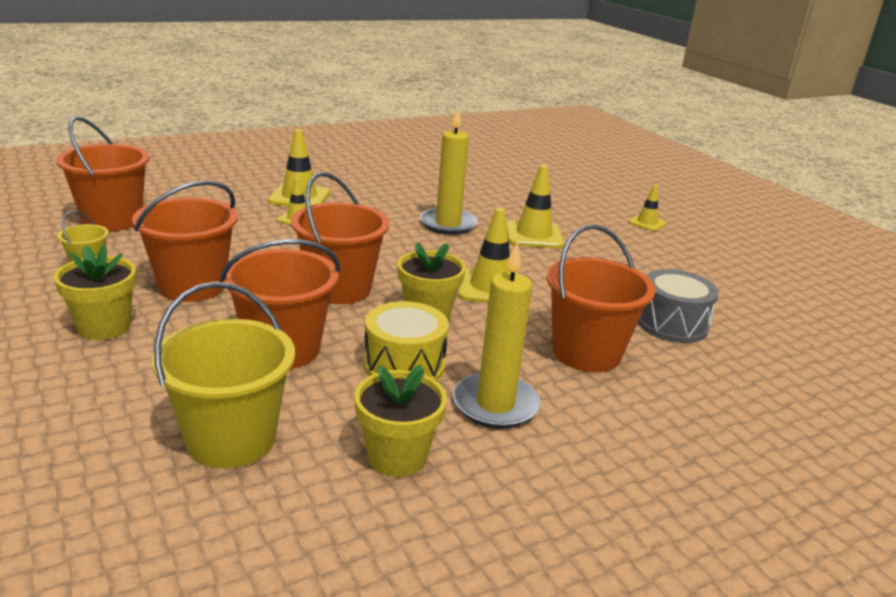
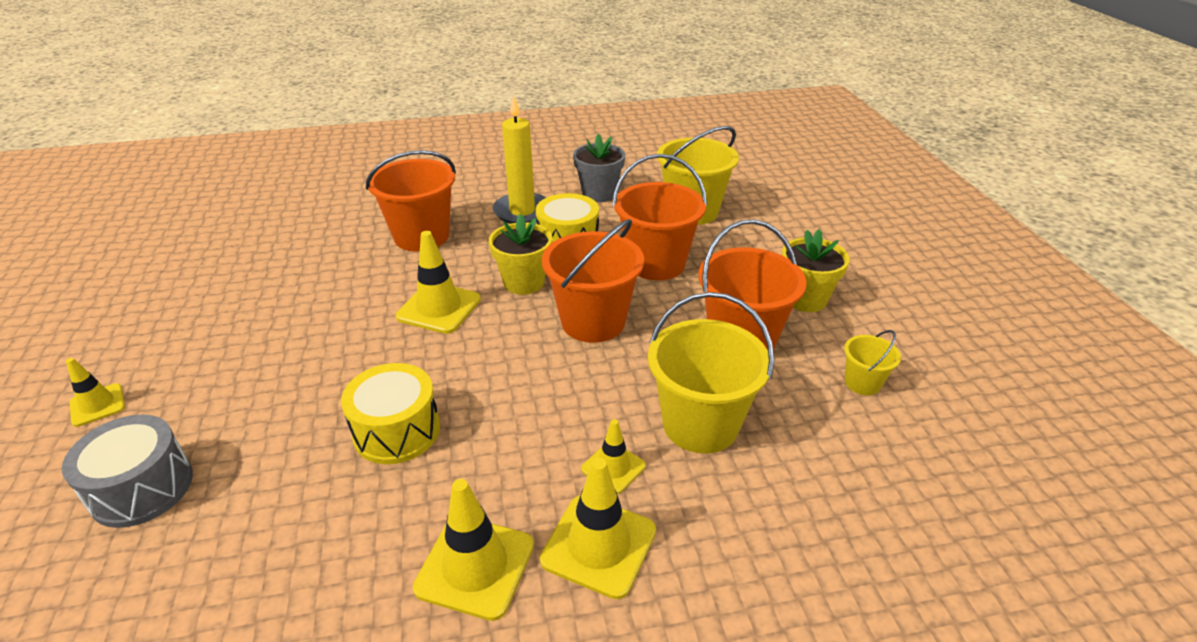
camera: 160 degrees left, 10 degrees up
orange bucket [56,116,150,231] -> none
yellow flower pot [354,364,447,477] -> grey flower pot [573,134,625,202]
yellow candle [420,108,478,235] -> yellow drum [341,363,440,464]
yellow traffic cone [506,165,564,248] -> yellow traffic cone moved to [413,479,534,621]
grey drum [638,269,719,343] -> grey drum moved to [62,414,193,528]
none -> yellow bucket [648,292,774,454]

